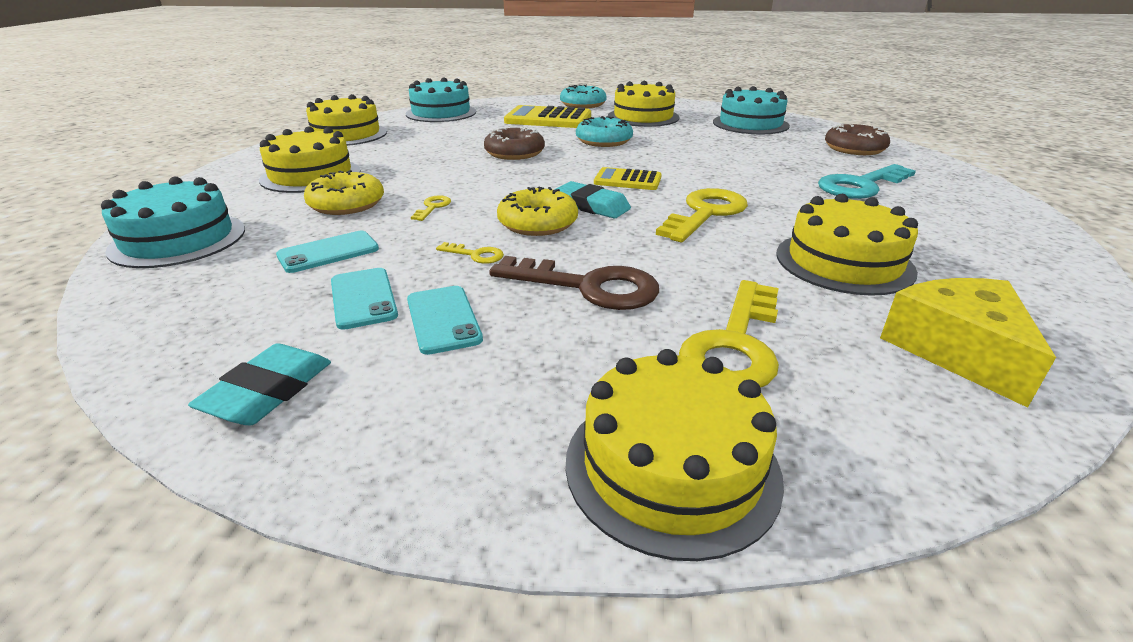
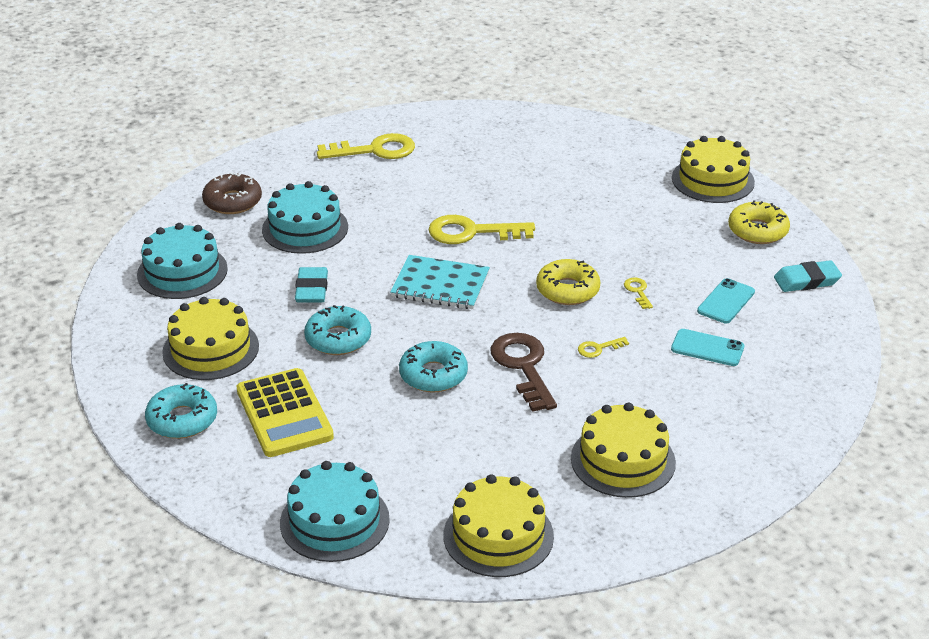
camera: 125 degrees left, 5 degrees up
turquoise cake [101,177,245,268] -> turquoise cake moved to [262,181,348,254]
yellow donut [304,170,384,215] -> yellow donut moved to [728,200,790,244]
turquoise phone [407,286,483,355] -> none
brown donut [484,127,545,160] -> turquoise donut [399,341,468,393]
brown key [489,256,659,310] -> brown key moved to [491,333,557,412]
turquoise eraser [554,181,631,218] -> turquoise eraser moved to [295,267,328,303]
yellow calculator [594,167,662,190] -> turquoise notebook [390,255,490,309]
yellow key [679,280,779,388] -> yellow key moved to [317,133,415,159]
yellow cake [776,194,918,296] -> none
turquoise key [818,164,916,199] -> none
yellow cheese [880,278,1056,408] -> none

